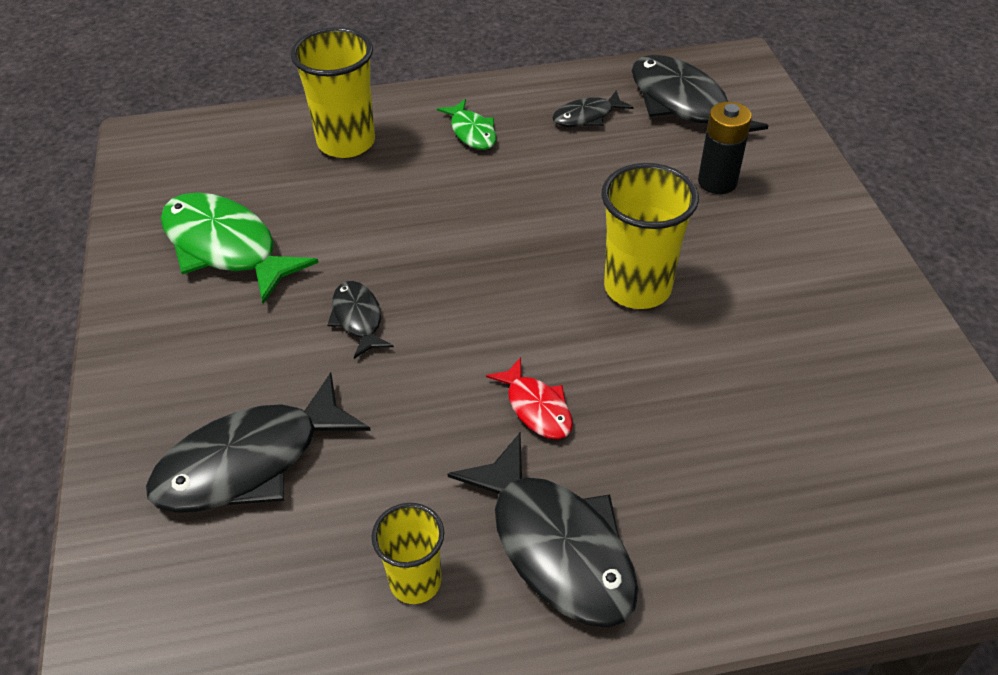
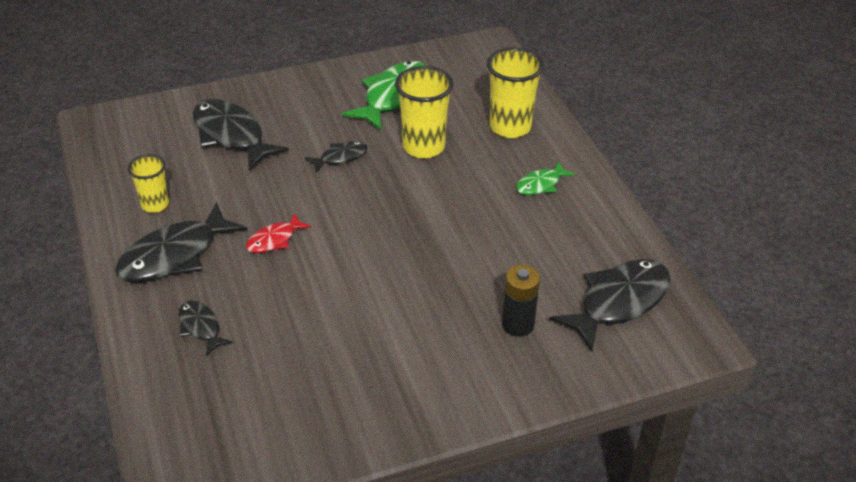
camera: 80 degrees right, 5 degrees down
black fish [552,90,634,127] -> black fish moved to [178,301,233,356]
yellow cup [602,163,699,309] -> yellow cup moved to [395,66,454,158]

